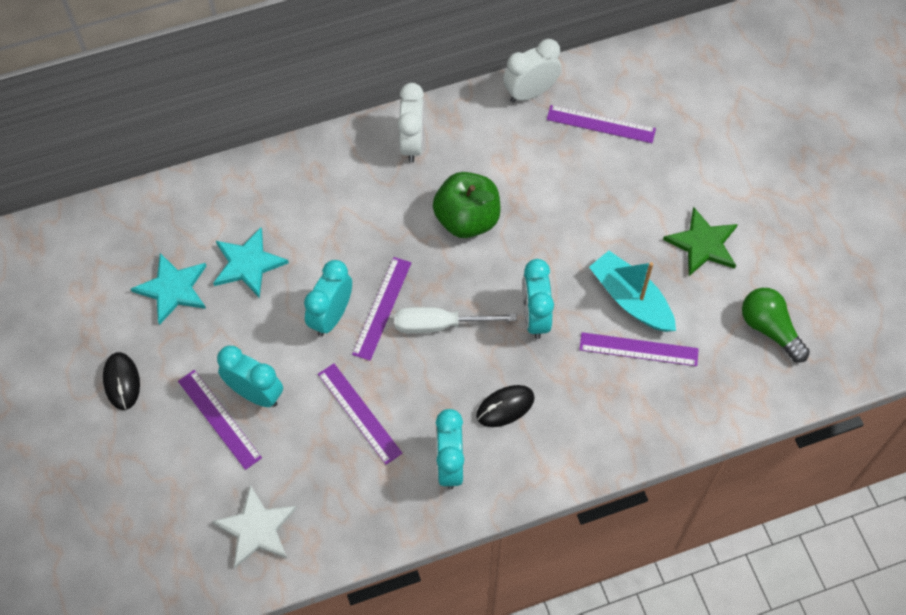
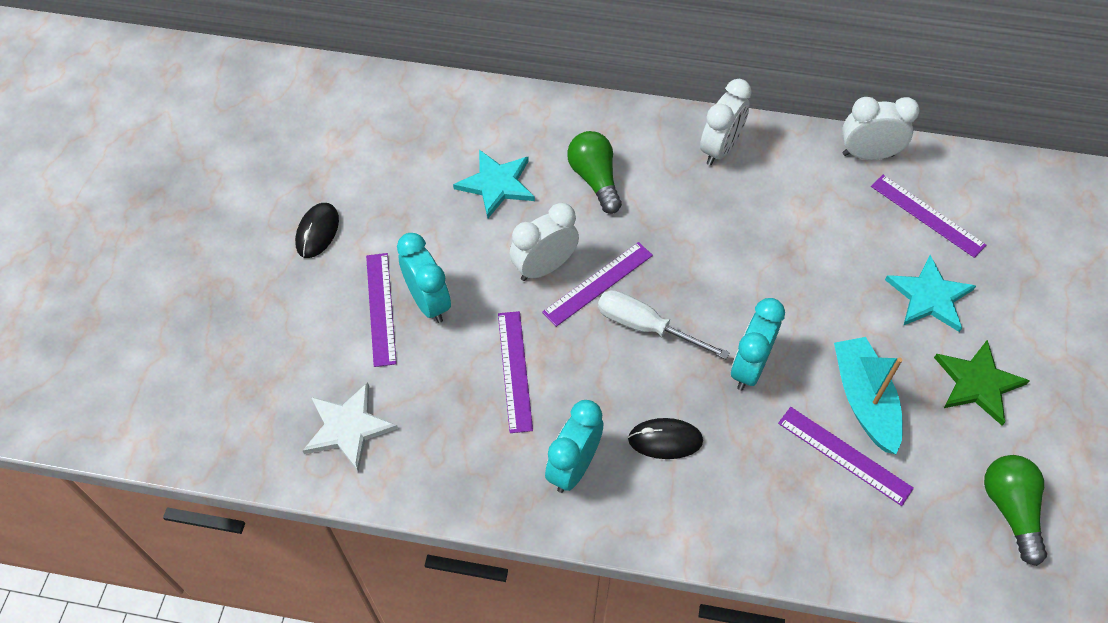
camera: 30 degrees right, 5 degrees down
turquoise star [131,253,206,325] -> turquoise star moved to [885,255,976,332]
turquoise clock [304,260,352,337] -> white clock [510,203,579,281]
green apple [433,172,501,238] -> none
none -> green light bulb [567,131,622,214]

